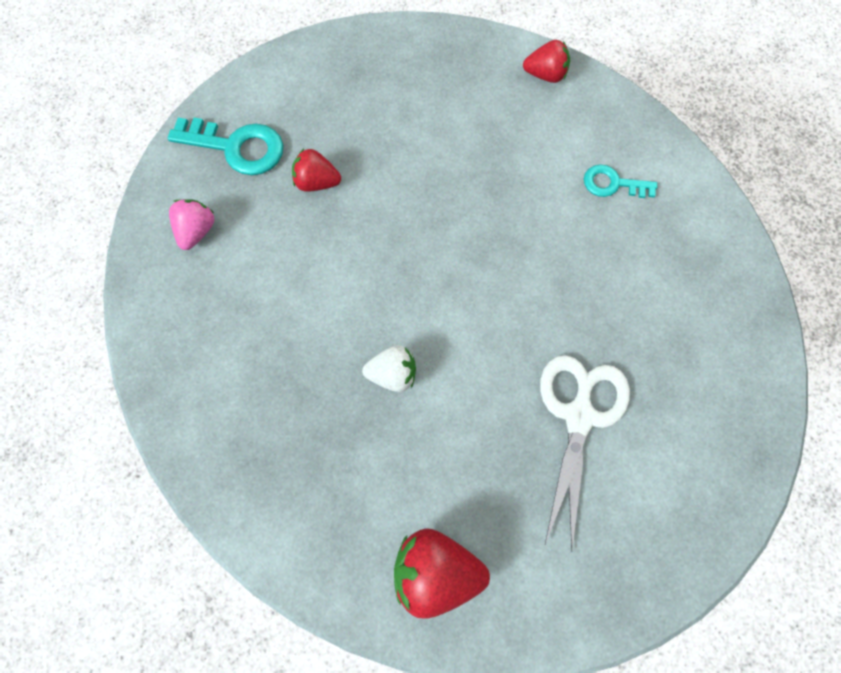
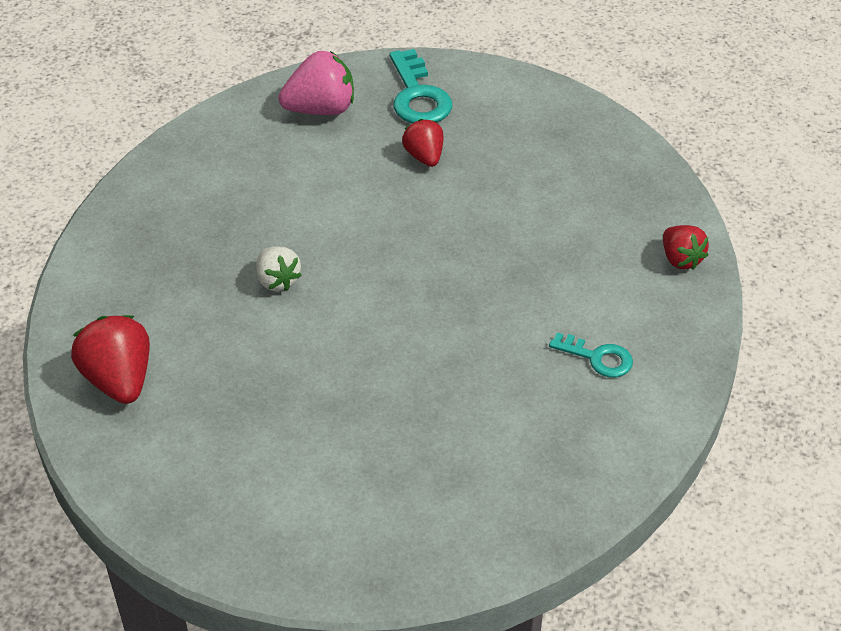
camera: 60 degrees right, 25 degrees down
pink strawberry [169,199,214,250] -> pink strawberry [279,51,354,115], size x1.59
white scissors [540,355,630,550] -> none
turquoise key [584,164,657,198] -> turquoise key turned 135 degrees clockwise [549,333,633,377]

